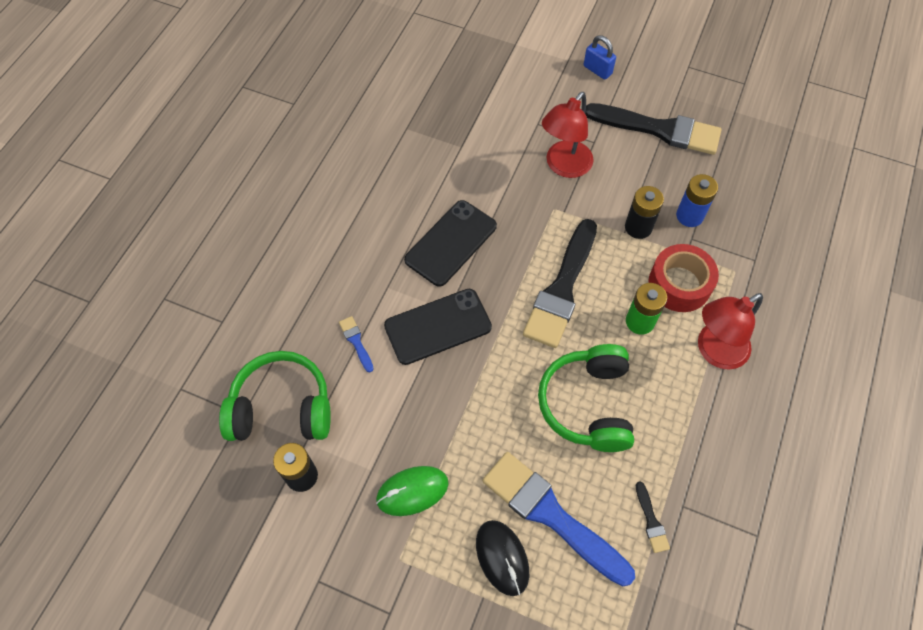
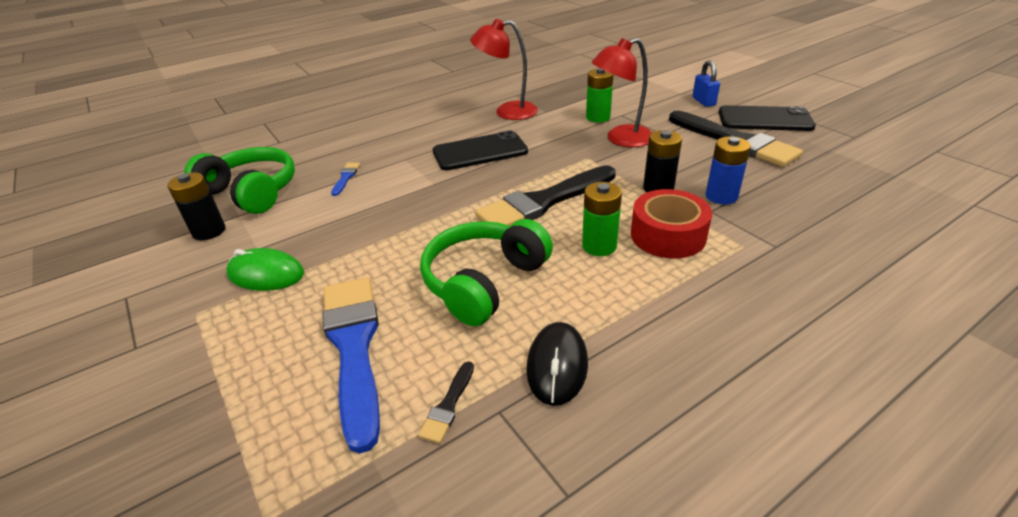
camera: 35 degrees right, 25 degrees down
black phone [384,289,492,365] -> black phone moved to [719,105,816,131]
black mouse [476,520,529,596] -> black mouse moved to [526,322,588,406]
red lamp [698,293,763,370] -> red lamp moved to [470,19,538,120]
none -> green battery [586,68,613,122]

